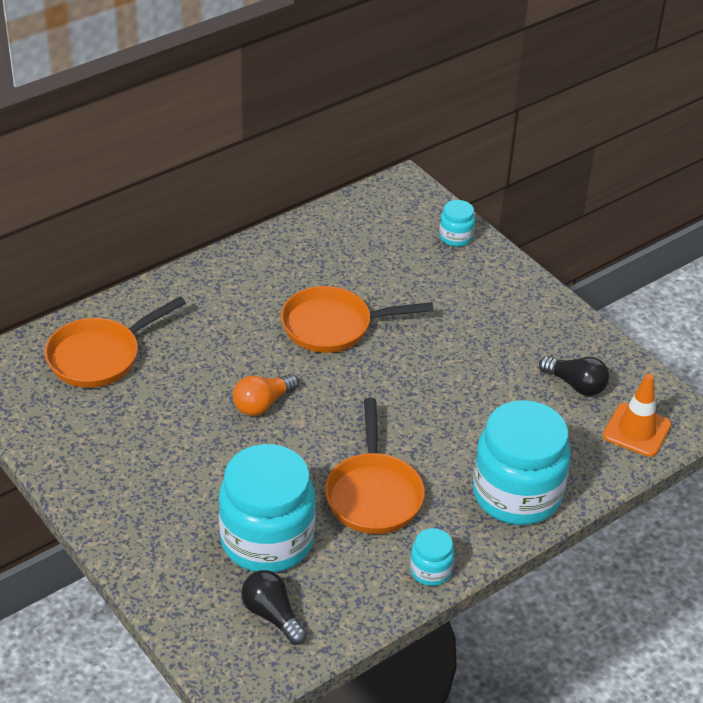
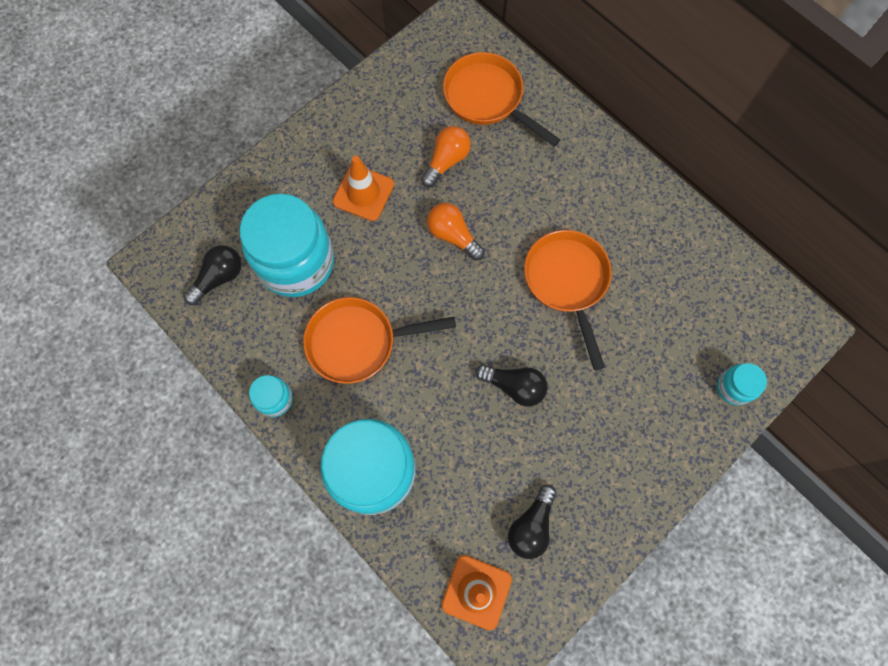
camera: 85 degrees right, 30 degrees up
none -> orange traffic cone [333,156,394,221]
none -> orange light bulb [421,126,471,188]
none -> black light bulb [476,364,548,407]

